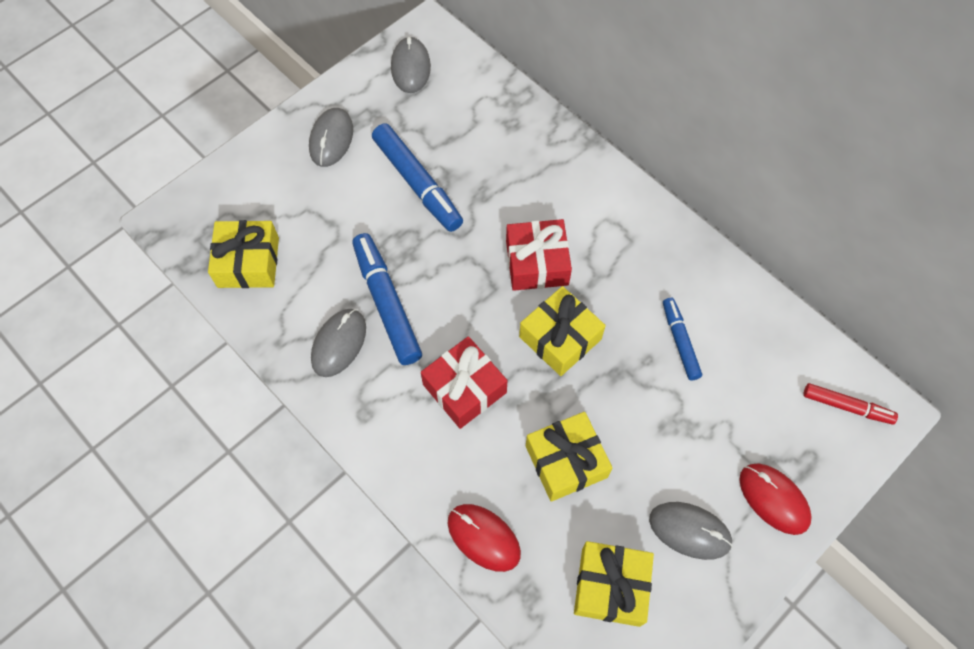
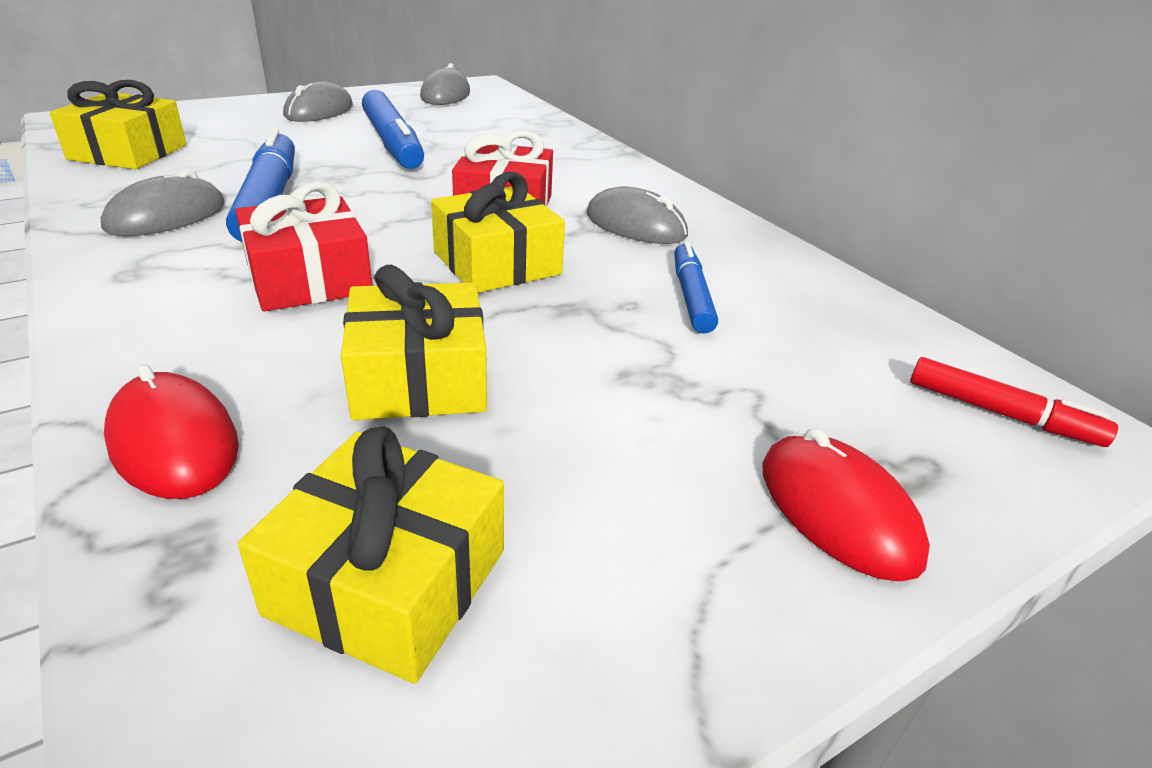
camera: 10 degrees right, 30 degrees down
grey mouse [649,502,733,560] -> grey mouse moved to [587,186,688,244]

